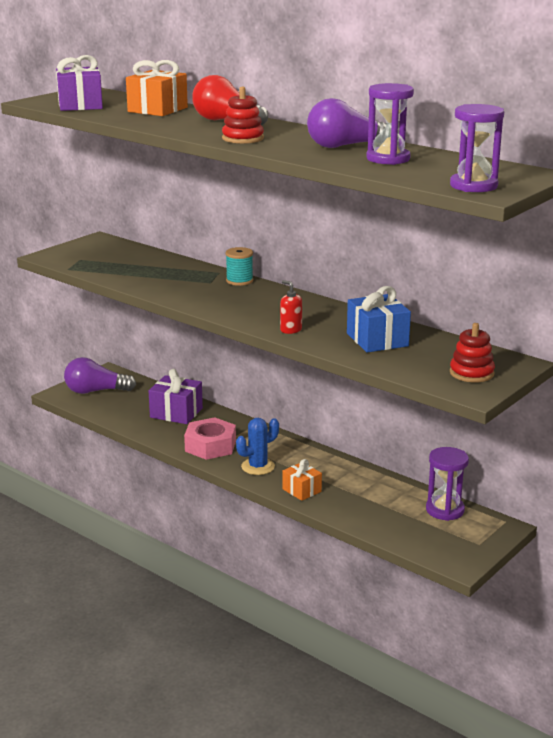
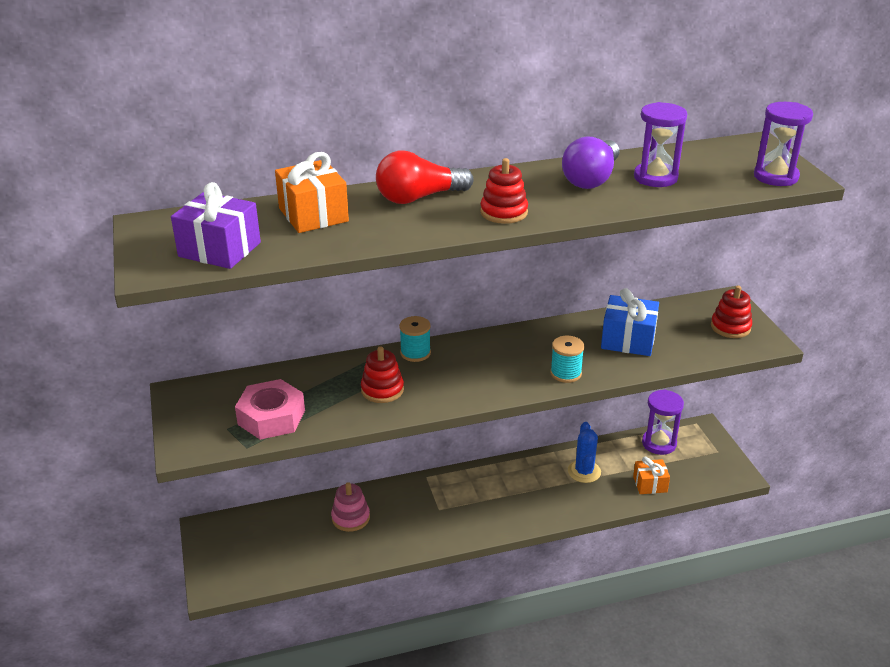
camera: 55 degrees left, 10 degrees up
purple light bulb [64,357,136,394] -> none
purple gift [149,369,203,424] -> pink stacking toy [331,482,370,532]
pink nut [184,417,236,460] -> pink nut moved to [235,379,305,440]
blue cactus [236,418,279,475] -> blue cactus moved to [568,422,601,483]
red soap dispenser [280,280,302,334] -> turquoise spool [550,336,585,383]
orange gift [282,459,322,501] -> orange gift moved to [633,457,670,494]
none -> red stacking toy [361,346,404,403]

